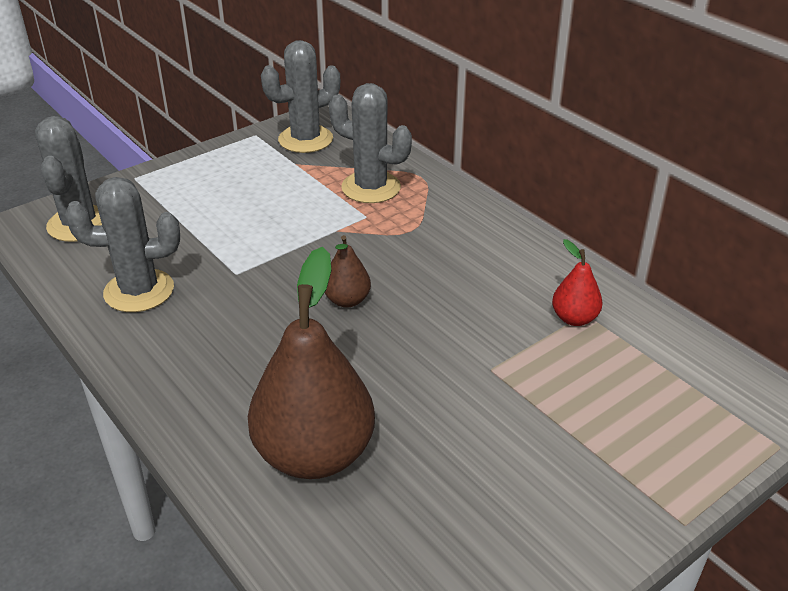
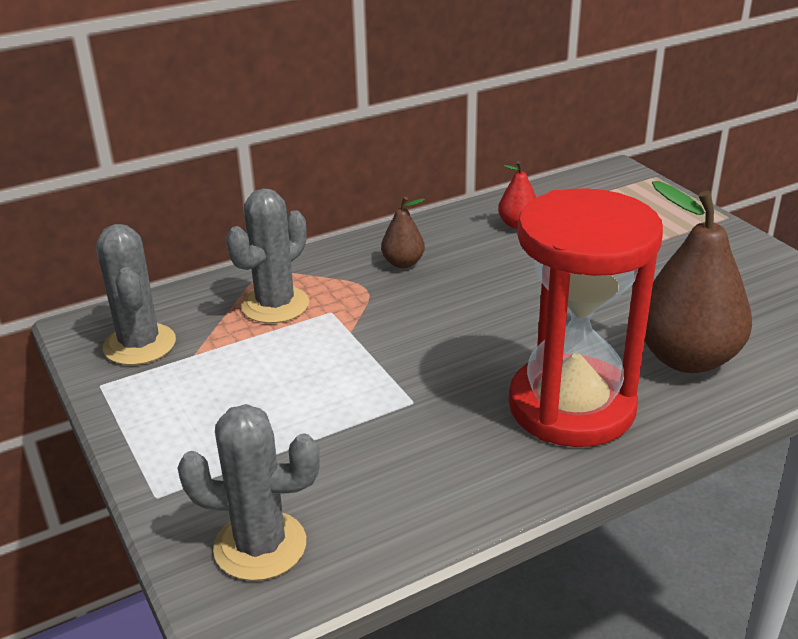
camera: 80 degrees left, 5 degrees down
grey cactus [65,177,180,312] -> none
brown pear [325,235,371,308] -> brown pear moved to [381,197,425,268]
none -> red hourglass [509,188,663,447]

